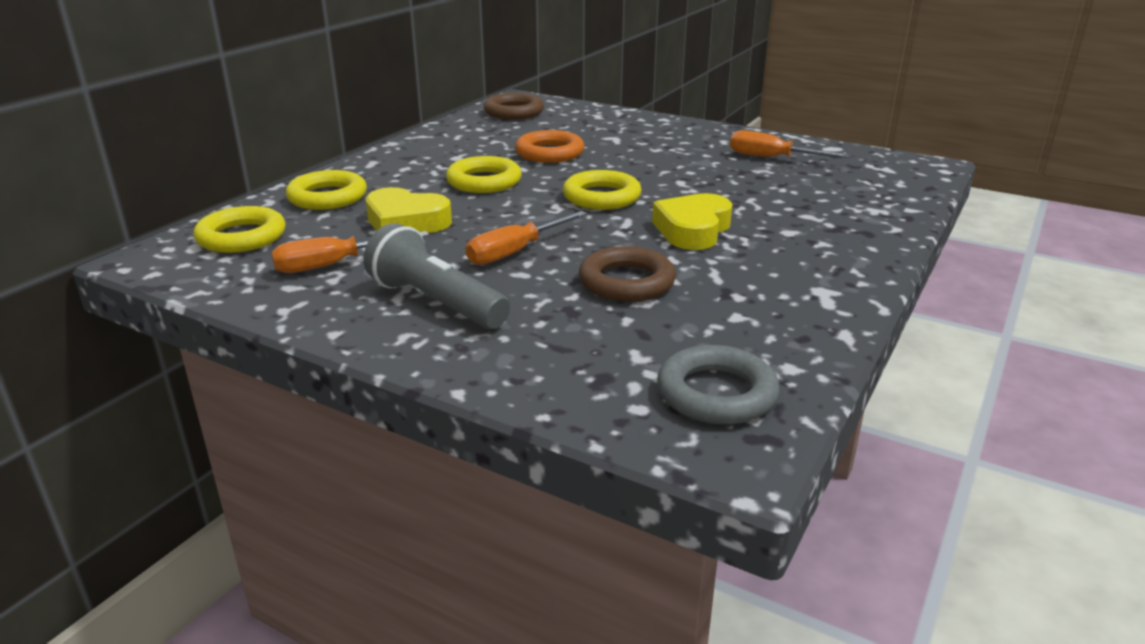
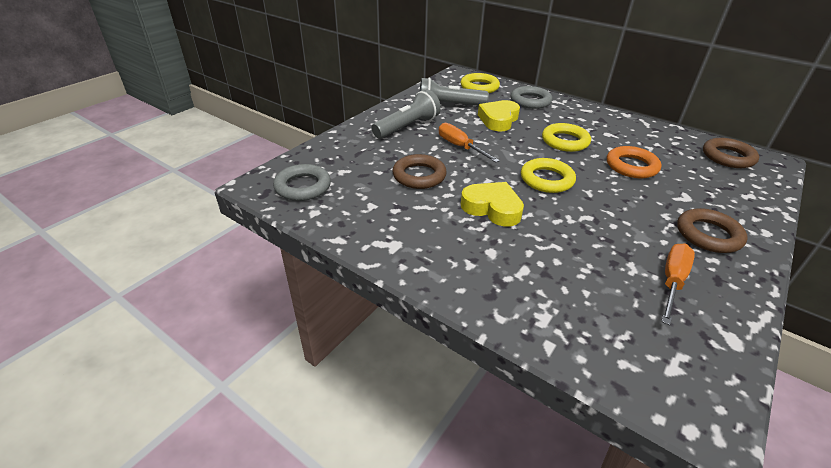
camera: 95 degrees right, 10 degrees up
orange screwdriver [271,231,429,273] -> grey flashlight [419,77,489,106]
yellow ring [286,170,367,210] -> grey ring [511,86,552,109]
none -> brown ring [677,208,747,253]

